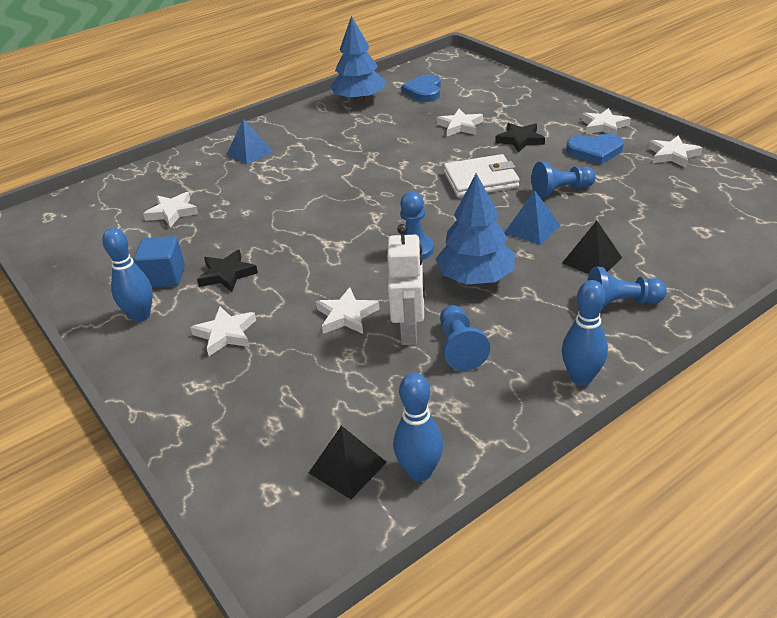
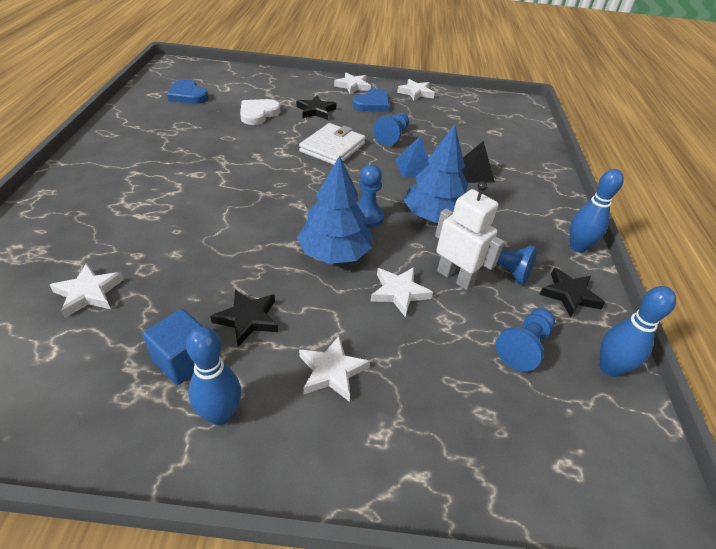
camera: 55 degrees left, 5 degrees up
blue pyramid [226,119,274,165] -> none
black pyramid [309,426,387,499] -> none
blue tree [330,16,385,102] -> blue tree moved to [297,155,372,264]
white star [437,109,483,136] -> white heart [240,99,280,125]
blue pawn [587,267,667,309] -> blue pawn moved to [496,308,555,371]
none -> black star [539,267,605,318]

